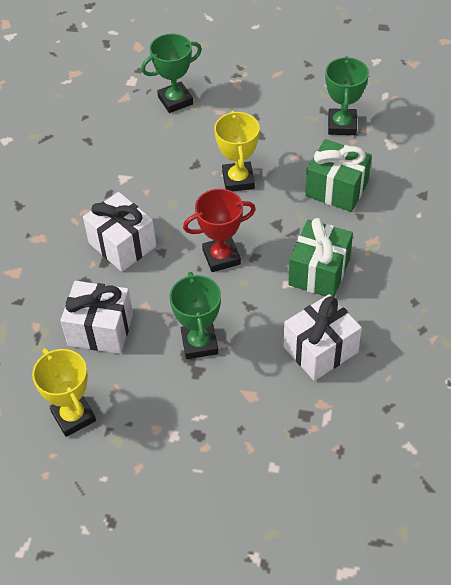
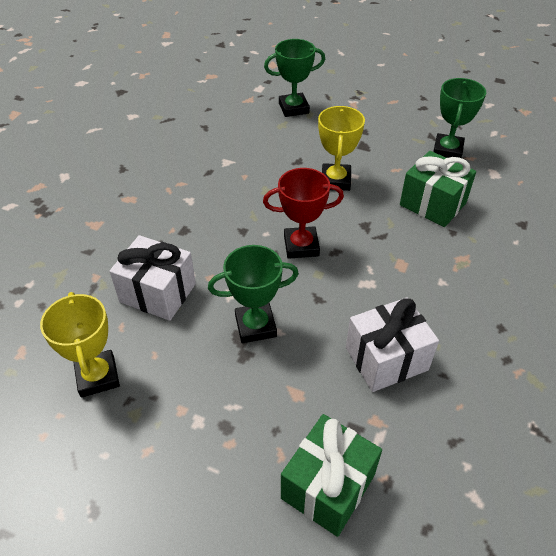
camera: 10 degrees right, 5 degrees down
white gift [83,192,156,272] -> none
green trophy [169,272,221,359] -> green trophy turned 75 degrees clockwise [208,245,299,343]
green gift [288,218,353,297] -> green gift moved to [281,414,382,537]

